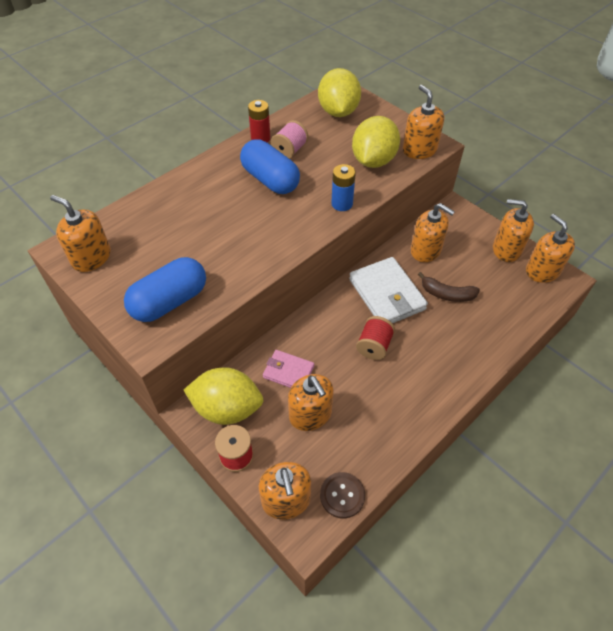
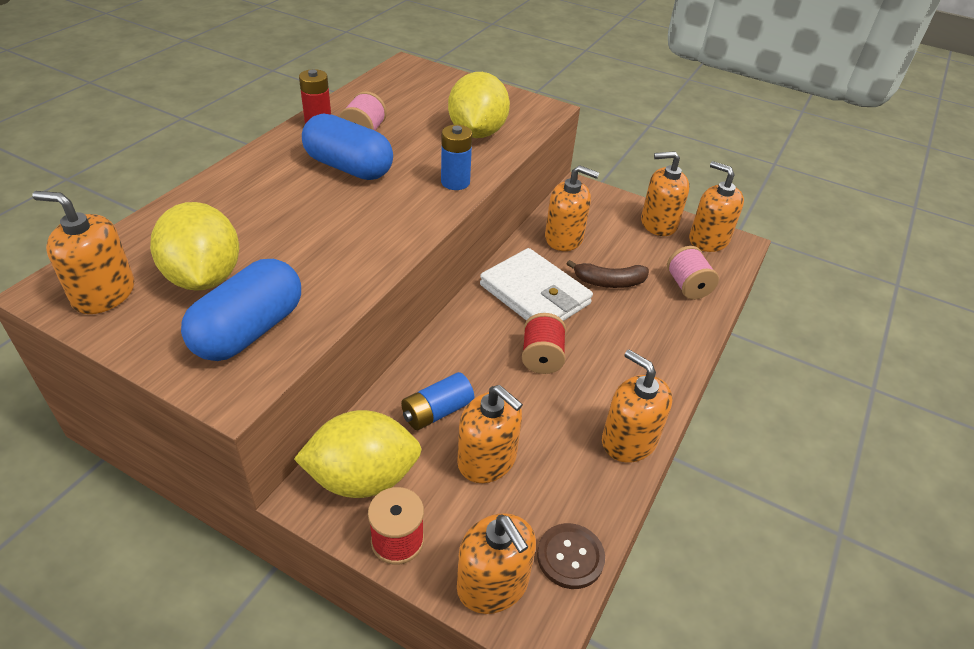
camera: 20 degrees left, 10 degrees down
pink wallet [263,350,314,388] -> blue battery [401,372,474,430]
yellow lemon [318,68,361,117] -> yellow lemon moved to [150,202,239,291]
orange soap dispenser [403,85,445,159] -> orange soap dispenser moved to [602,350,672,463]
none -> pink spool [667,246,719,300]

